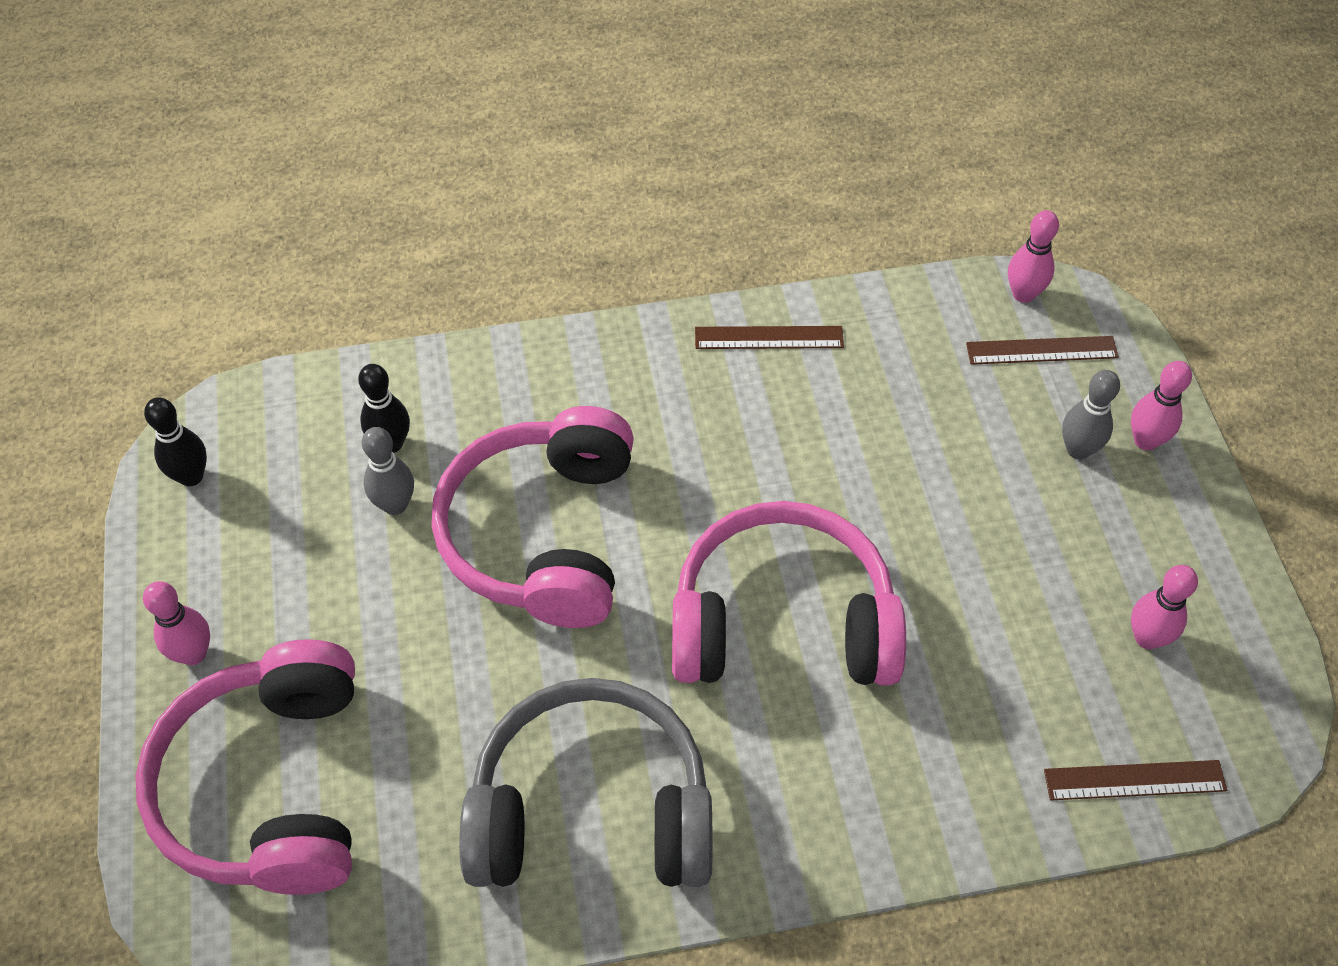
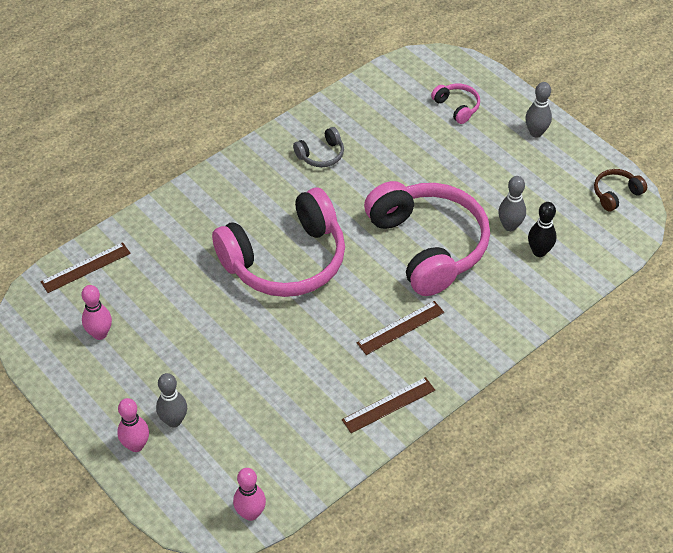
camera: 150 degrees right, 5 degrees down
pink headphones [135,639,355,895] -> pink headphones [431,83,480,124], size x0.41
pink bowling pin [143,581,210,665] -> grey bowling pin [525,82,552,137]
black bowling pin [144,397,207,486] -> brown headphones [594,169,647,212]
grey headphones [459,678,713,887] -> grey headphones [293,127,344,167], size x0.41
brown ruler [966,336,1119,365] -> brown ruler moved to [357,301,444,355]

